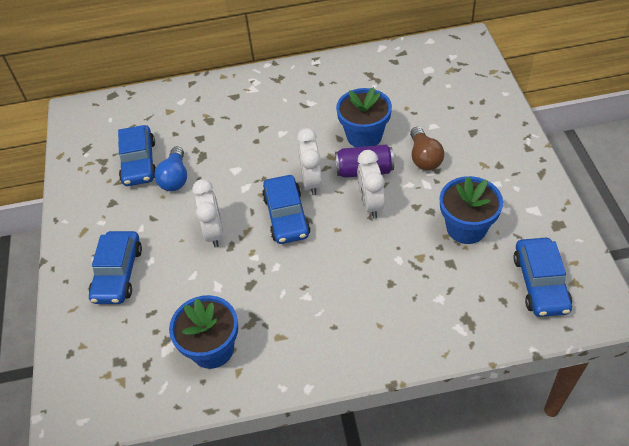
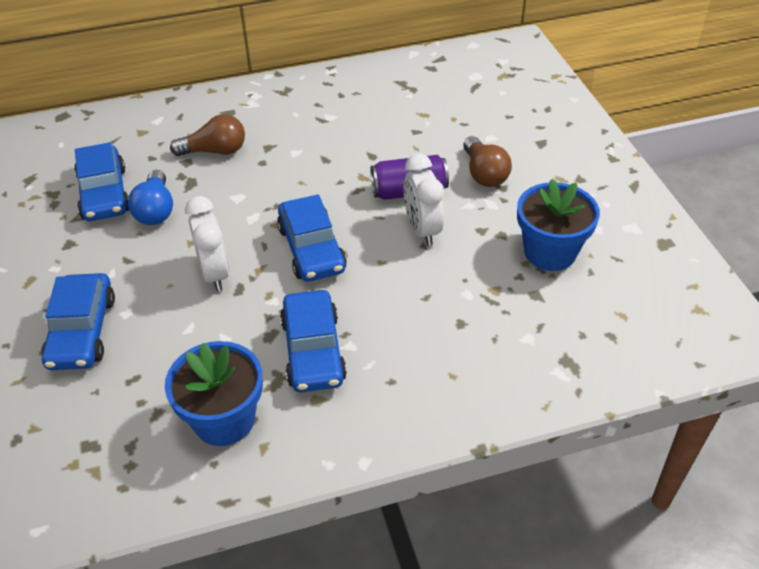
camera: 10 degrees left, 5 degrees down
white clock [297,128,322,195] -> none
blue flower pot [336,87,392,147] -> none
blue car [513,238,572,317] -> blue car moved to [280,290,347,392]
none -> brown light bulb [170,114,245,156]

